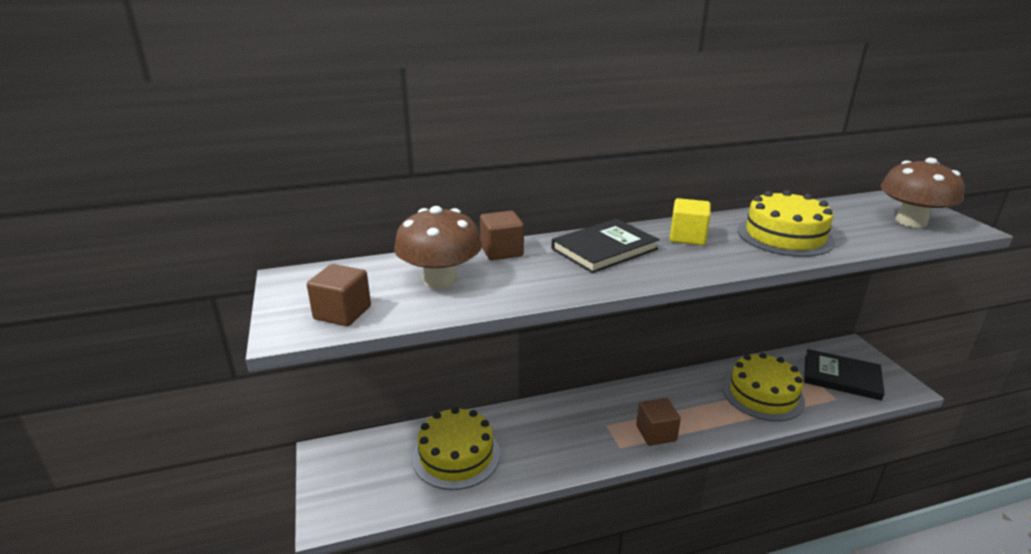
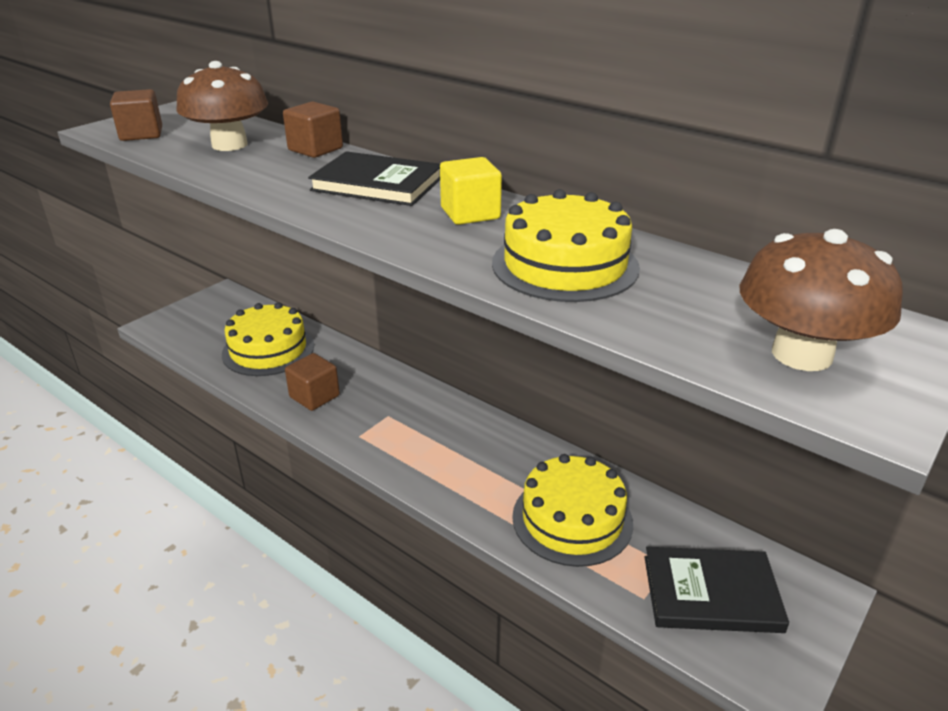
camera: 55 degrees right, 5 degrees up
brown cube [636,398,681,446] -> brown cube moved to [285,353,340,411]
black book [804,349,885,401] -> black book turned 75 degrees counterclockwise [644,547,789,633]

